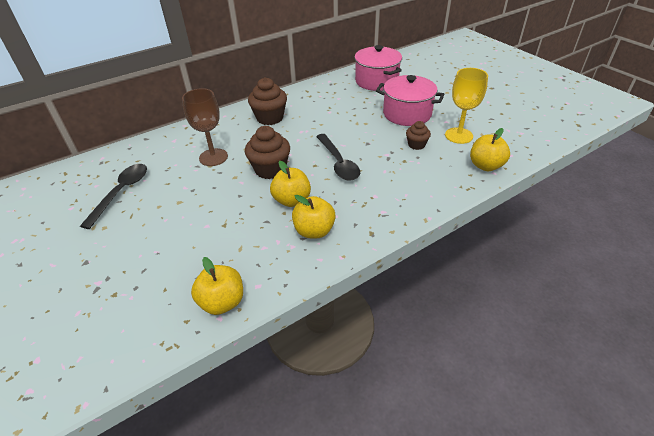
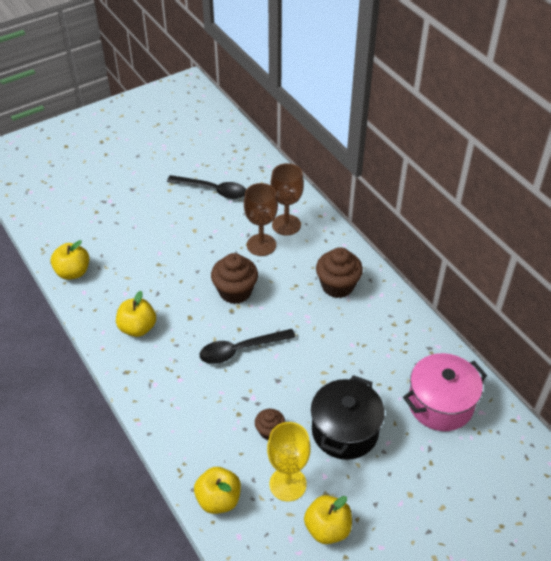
camera: 90 degrees right, 5 degrees up
yellow apple [270,161,311,207] -> yellow apple moved to [304,495,352,544]
pink pot [376,75,445,126] -> black pot [311,375,385,460]
none -> brown goblet [270,163,304,236]

